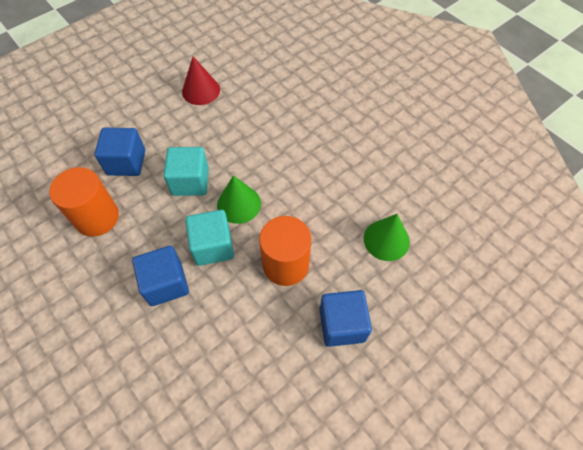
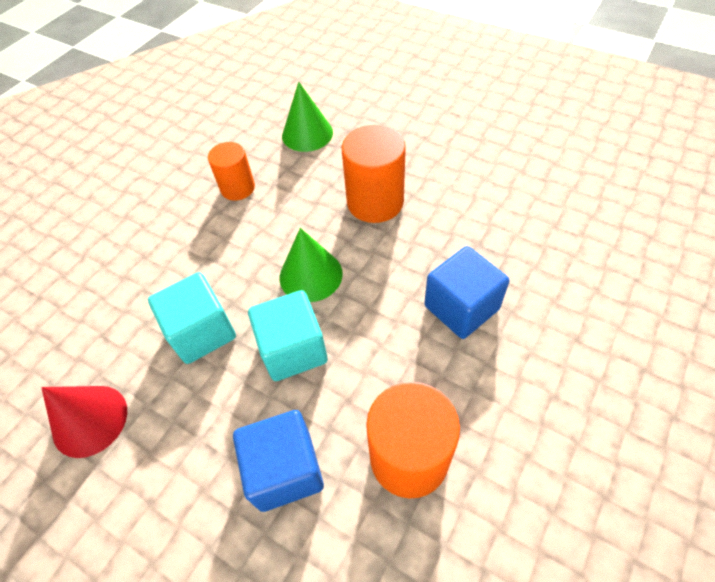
camera: 105 degrees left, 5 degrees down
turquoise cube [185,210,234,266] -> turquoise cube moved to [148,272,236,364]
blue cube [320,290,372,347] -> none
none -> orange cylinder [208,142,255,201]

